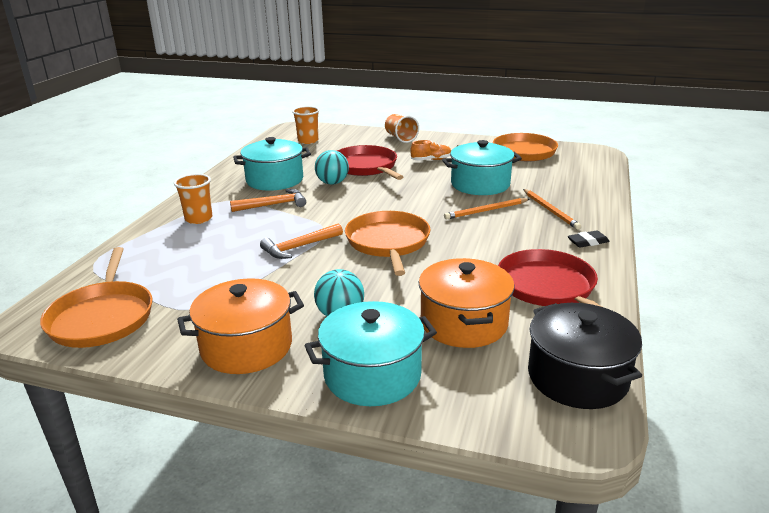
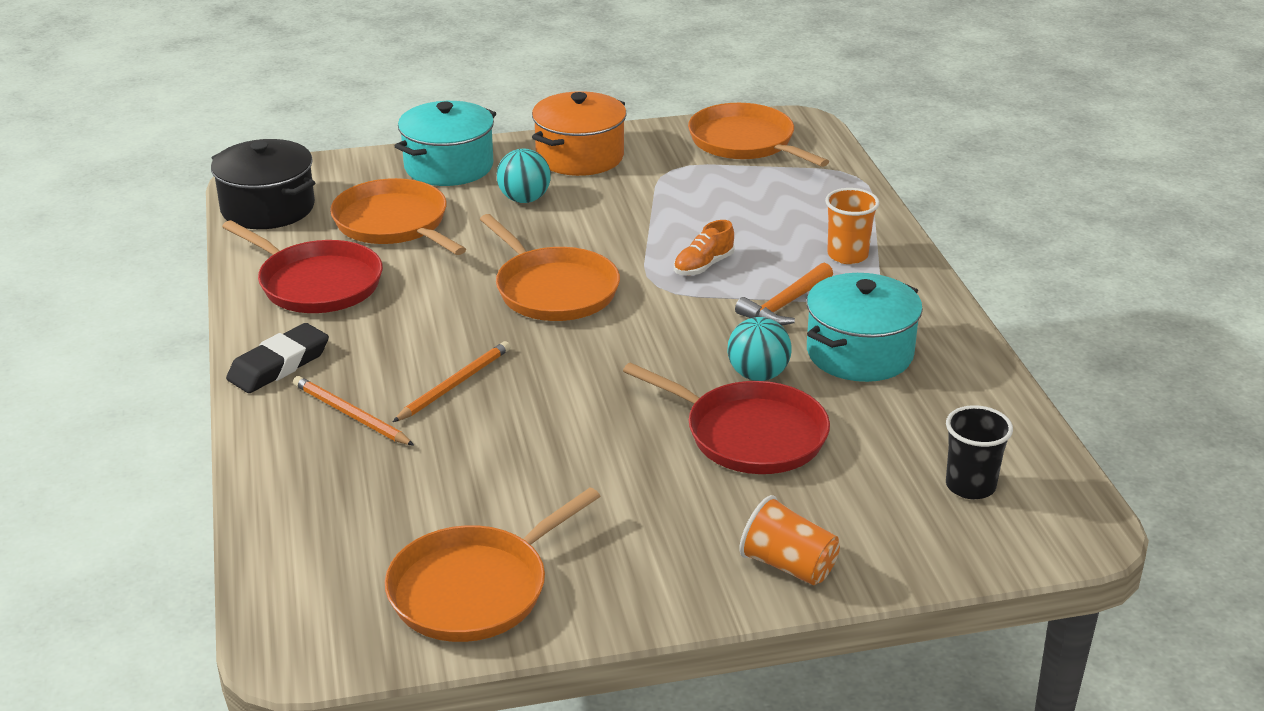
camera: 150 degrees right, 5 degrees up
orange hammer [260,223,343,259] -> none
orange cup [292,106,319,144] -> black cup [946,405,1013,499]
orange shoe [410,140,451,160] -> orange shoe moved to [674,220,735,275]
orange pot [419,258,514,348] -> orange pan [330,178,466,255]
turquoise pot [442,140,522,195] -> none
black eraser [567,230,610,248] -> black eraser [226,323,329,393], size x1.66

